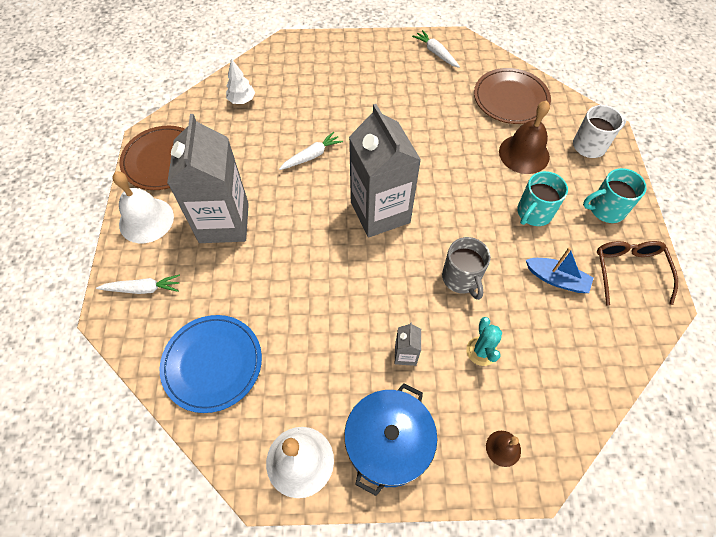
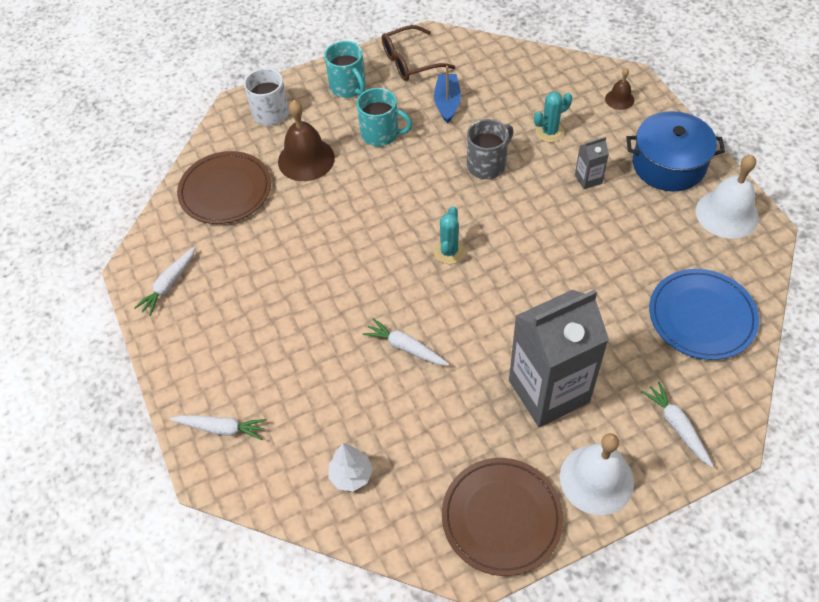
camera: 110 degrees left, 5 degrees down
grey carton [349,104,421,237] -> turquoise cactus [434,206,465,264]
none -> white carrot [170,415,267,440]

